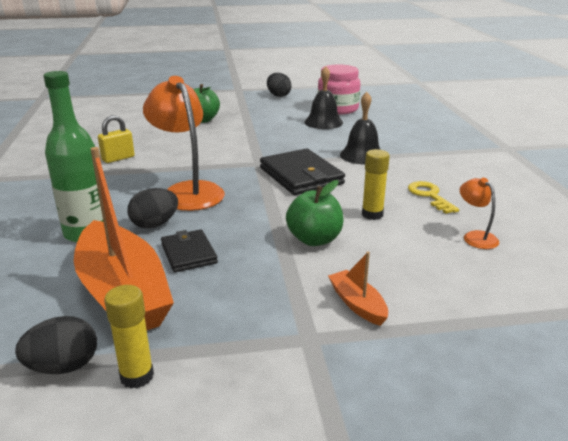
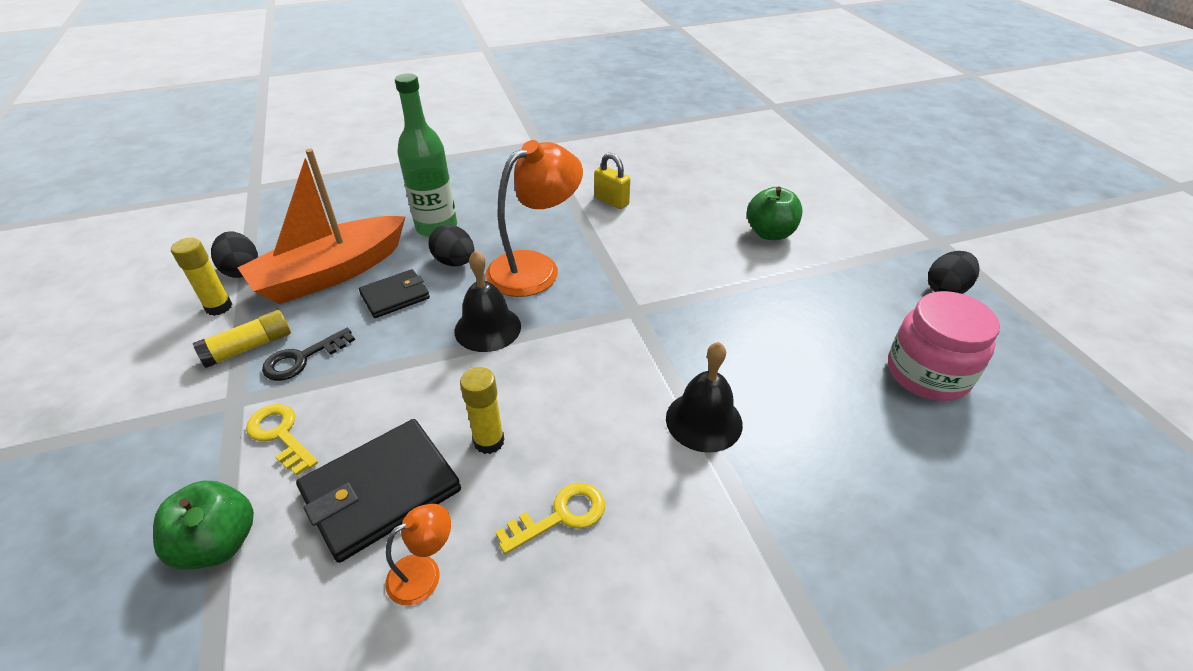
camera: 80 degrees right, 15 degrees up
black wallet [260,149,345,195] -> black wallet moved to [296,419,461,563]
green apple [286,180,344,246] -> green apple moved to [153,481,254,570]
black bell [304,66,343,129] -> black bell moved to [454,250,521,352]
orange boat [328,252,388,326] -> yellow key [246,404,318,476]
none -> yellow glue stick [193,310,291,368]
none -> black key [262,328,355,381]

